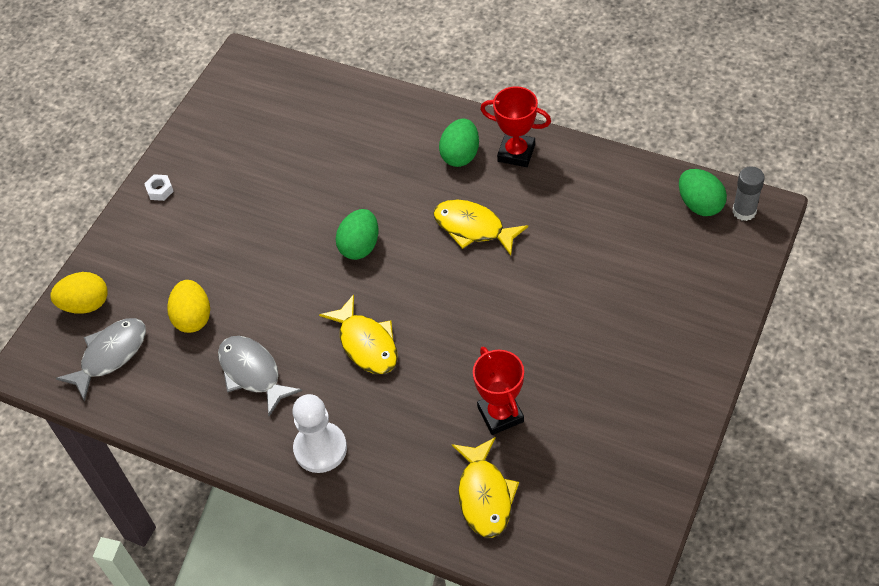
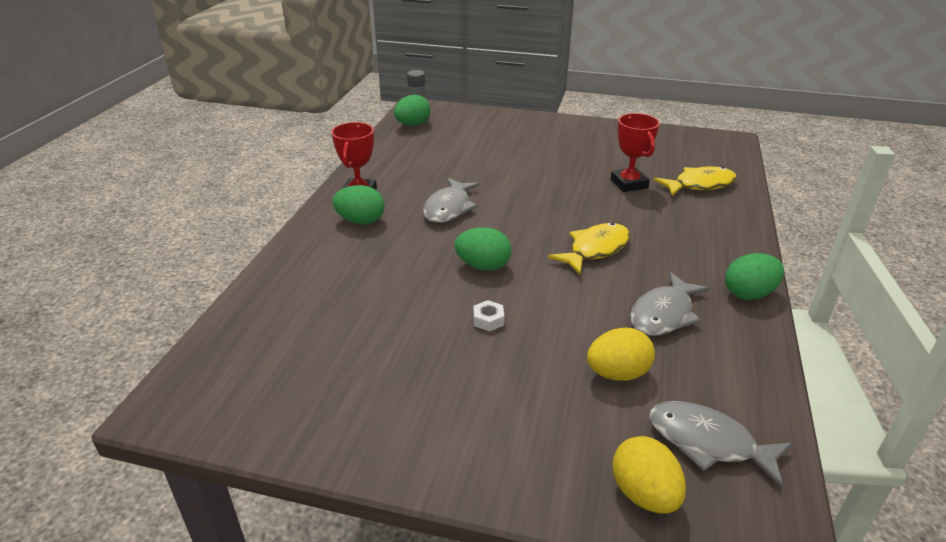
camera: 105 degrees left, 20 degrees down
white nut [144,174,174,201] -> white nut moved to [474,300,504,331]
white pawn [292,394,347,473] -> none
yellow fish [433,200,528,256] -> grey fish [423,178,480,223]
red trophy [473,346,524,435] -> red trophy turned 75 degrees counterclockwise [611,113,660,192]
none -> green egg [725,253,784,300]

